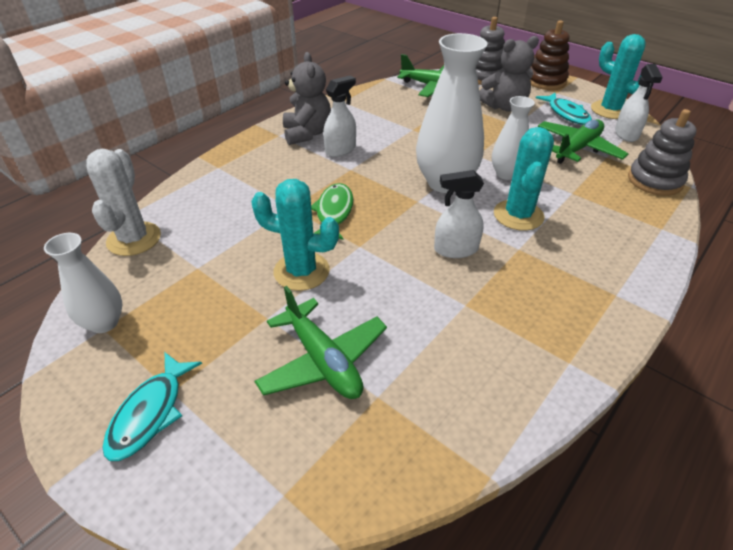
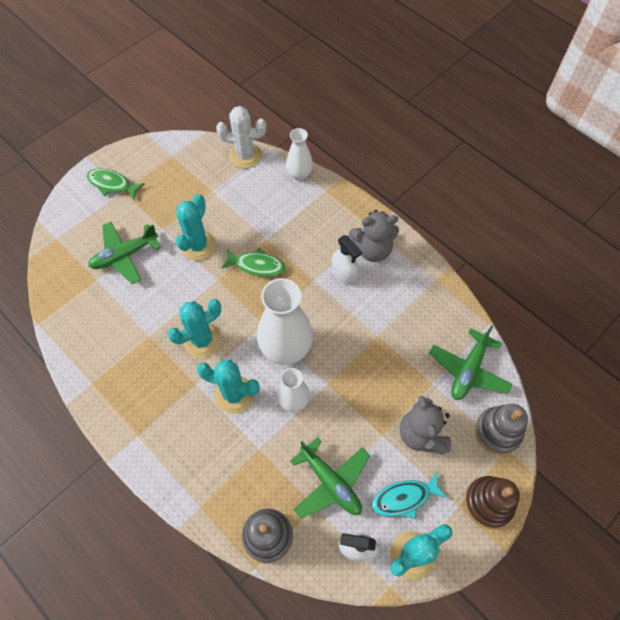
camera: 95 degrees right, 20 degrees up
white vase [44,233,123,333] -> white vase moved to [286,128,313,181]
turquoise fish [102,352,202,461] -> green fish [87,168,145,200]
white spray bottle [434,170,484,258] -> turquoise cactus [167,299,222,358]

